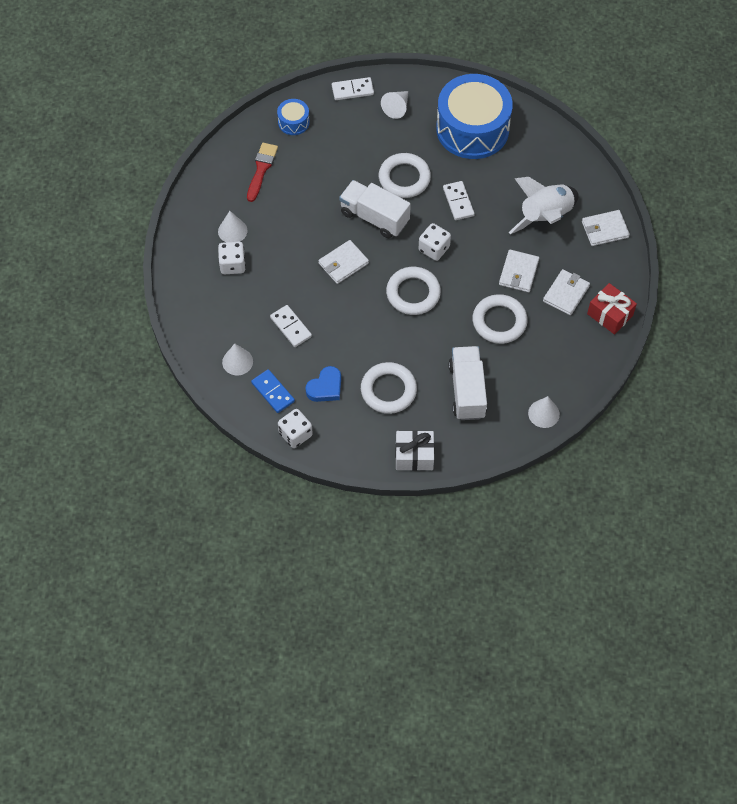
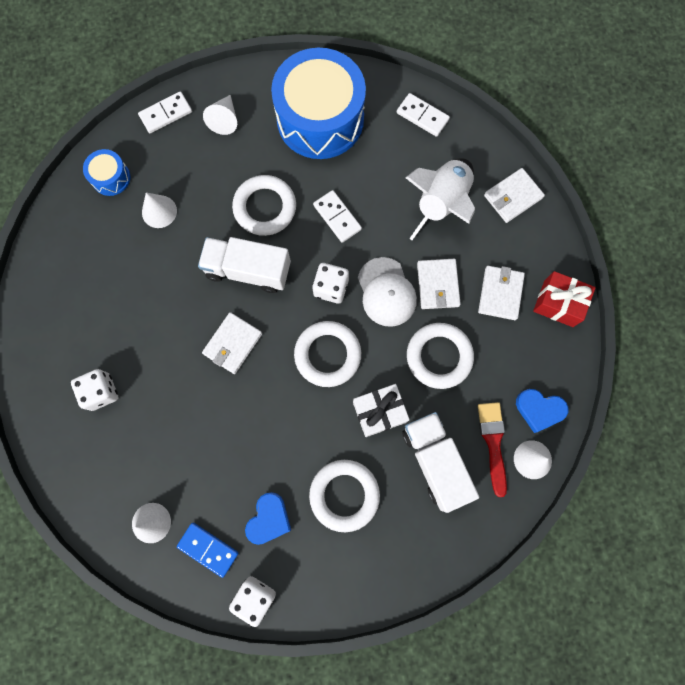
camera: 20 degrees left, 15 degrees up
white cone [218,211,248,242] -> white cone moved to [142,192,177,228]
red brush [247,143,278,202] -> red brush moved to [478,402,507,497]
white domino [270,305,312,347] -> white domino moved to [397,93,450,137]
white gift [395,430,434,471] -> white gift moved to [353,384,410,437]
none -> white cap [358,257,417,327]
none -> blue heart [516,389,569,433]

